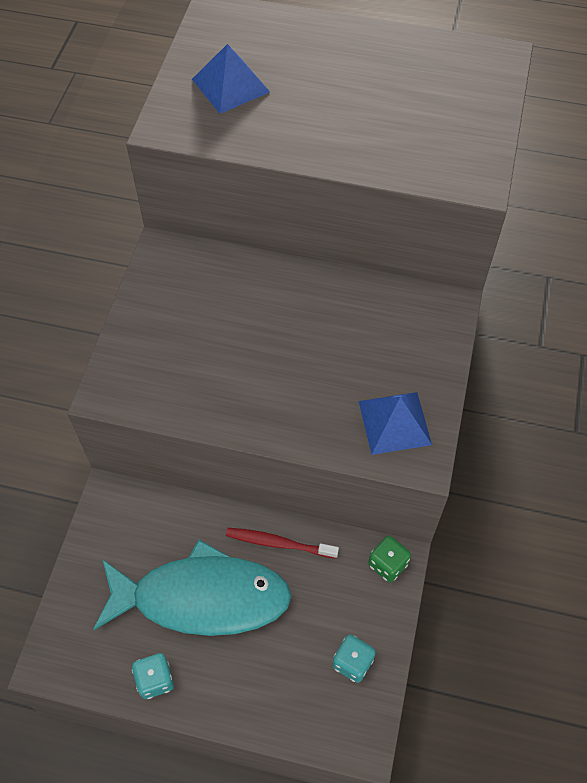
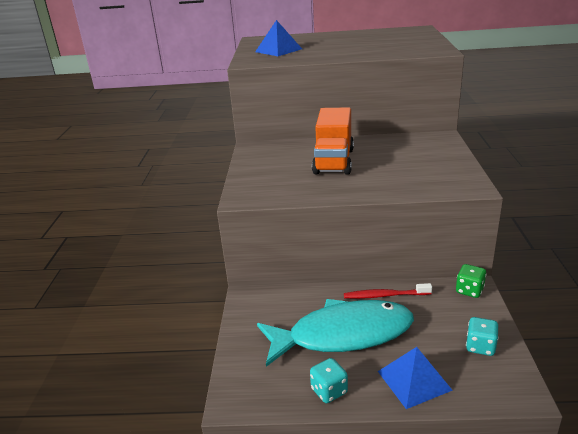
camera: 10 degrees left, 30 degrees down
blue pyramid [359,392,432,455] -> blue pyramid moved to [378,347,453,409]
none -> orange truck [312,107,354,175]

